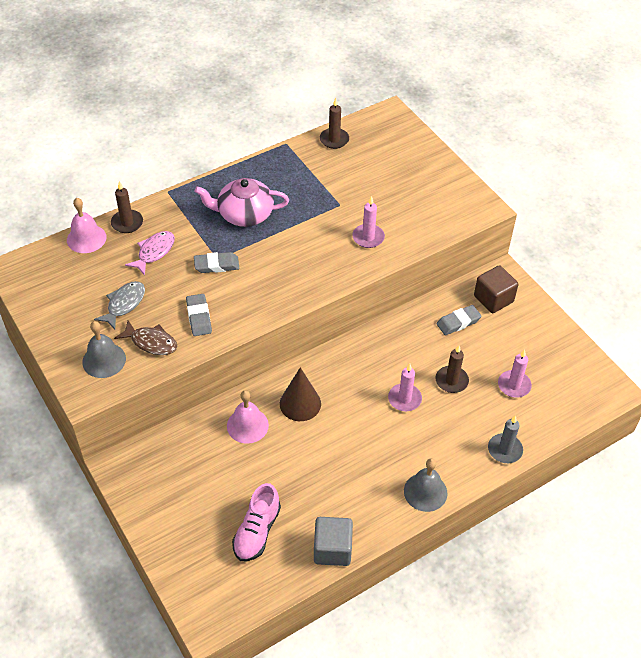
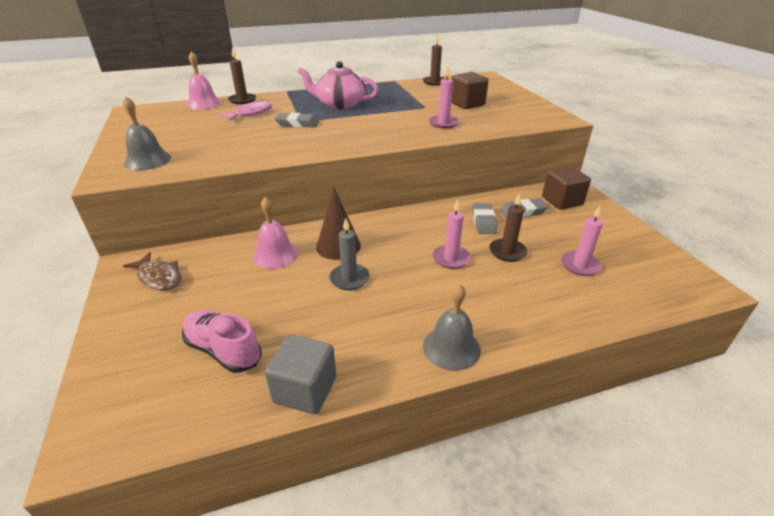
camera: 15 degrees right, 15 degrees down
grey fish [94,281,145,330] -> none
brown fish [114,320,177,355] -> brown fish moved to [123,252,181,290]
grey eraser [186,294,212,336] -> grey eraser moved to [472,203,497,234]
pink shoe [232,483,281,561] -> pink shoe turned 90 degrees clockwise [182,310,262,373]
grey candle [488,415,523,463] -> grey candle moved to [329,218,370,290]
none -> brown cube [451,72,489,109]

